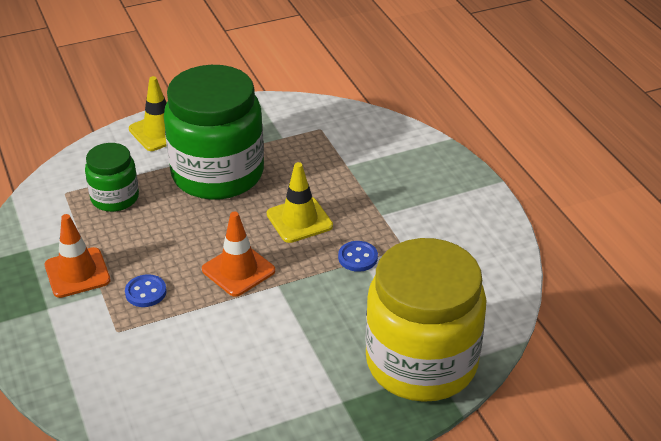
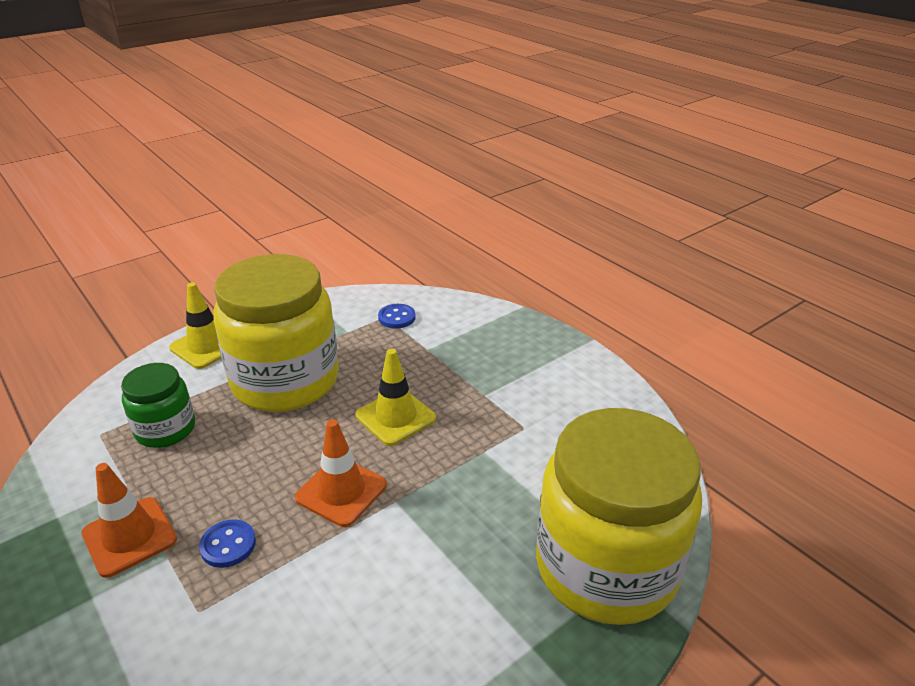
camera: 15 degrees left, 5 degrees down
green jar [164,65,264,200] -> yellow jar [213,254,339,412]
blue button [338,241,378,272] -> blue button moved to [378,304,416,329]

